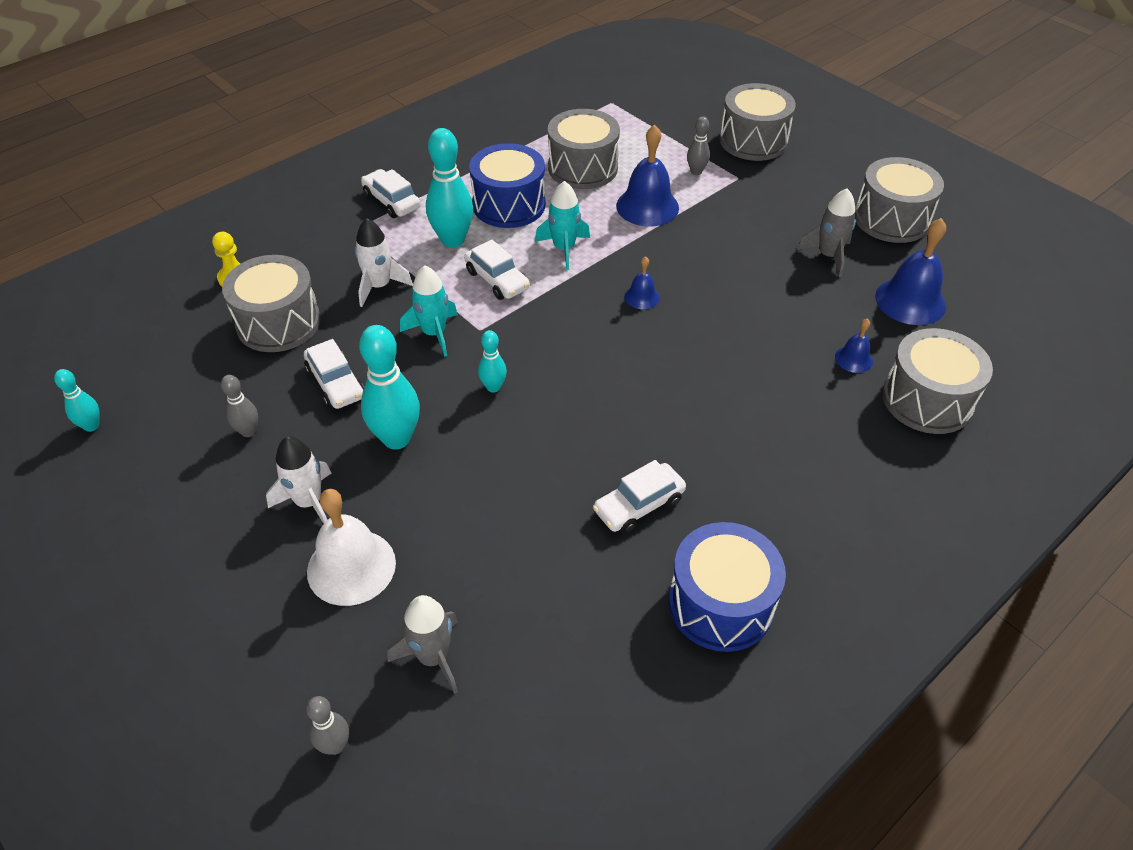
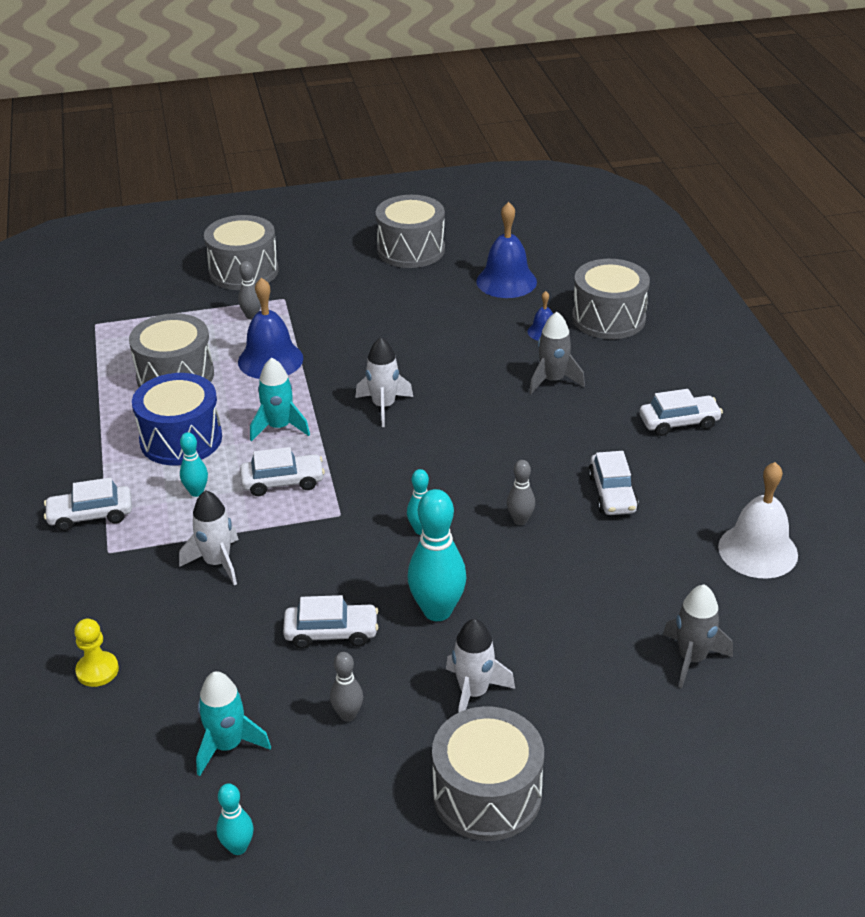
camera: 60 degrees left, 10 degrees down
grey drum [222,255,321,352] -> grey drum moved to [432,706,544,841]
grey bowling pin [306,696,349,755] -> grey bowling pin moved to [507,460,535,525]
white bell [307,489,396,606] -> white bell moved to [718,462,798,578]
turquoise rocket [400,265,458,357] -> turquoise rocket moved to [196,671,271,776]
turquoise bowling pin [426,128,474,248] -> turquoise bowling pin [180,432,208,497], size x0.53
blue bell [624,256,660,309] -> white rocket [355,337,413,427]
blue drum [669,522,786,652] -> none
grey rocket [797,188,856,277] -> grey rocket moved to [529,312,585,394]
none -> white car [640,389,723,436]

